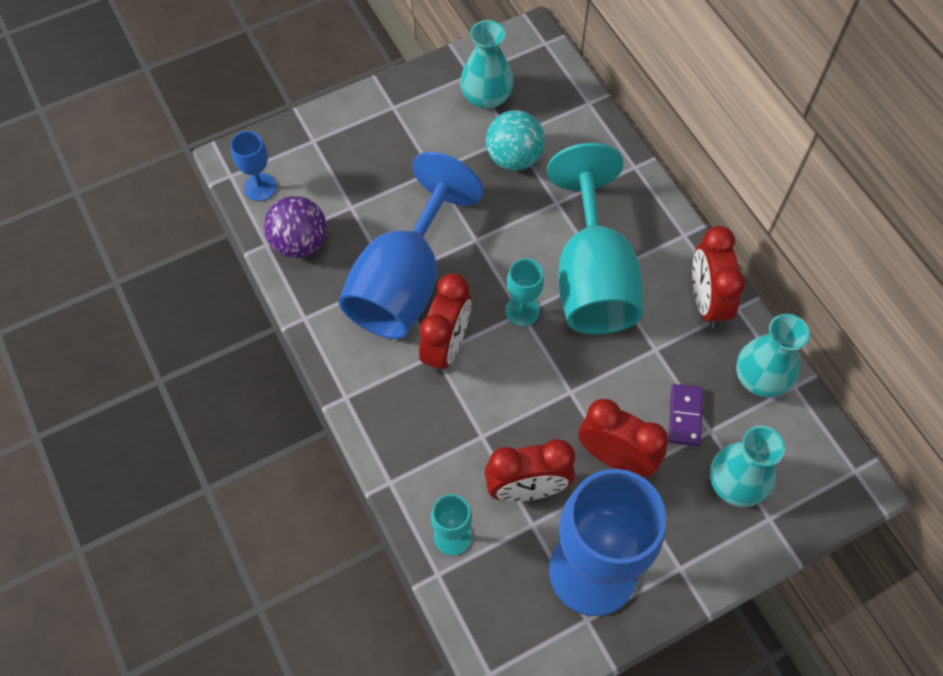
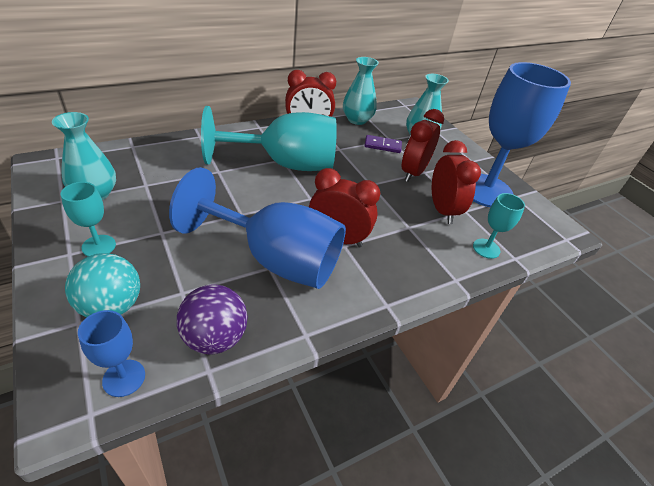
camera: 95 degrees left, 20 degrees down
turquoise ball [486,110,545,170] -> turquoise ball moved to [65,253,140,317]
turquoise goblet [505,259,544,326] -> turquoise goblet moved to [61,182,116,256]

